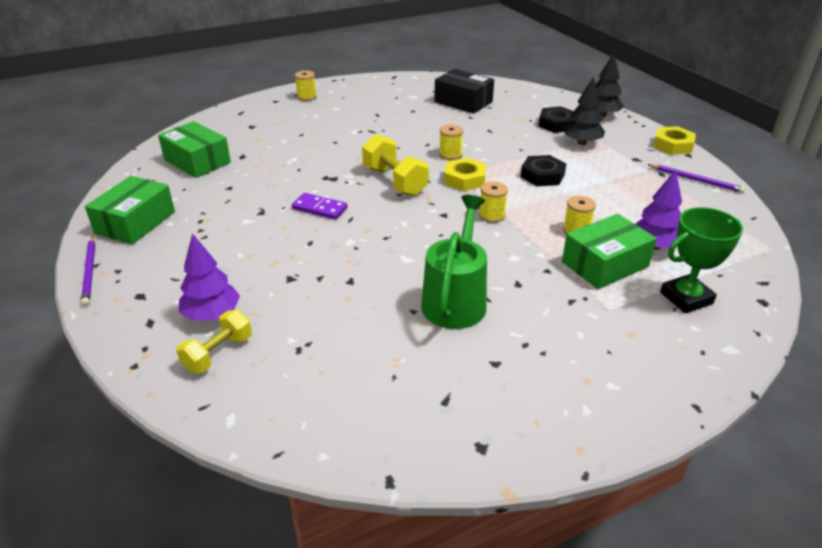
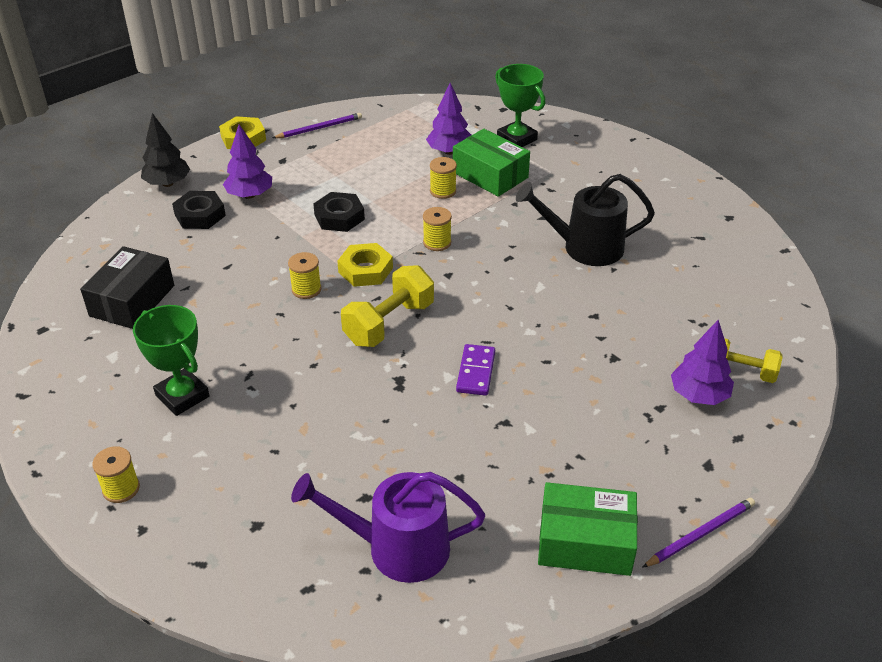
camera: 105 degrees left, 5 degrees up
green box [158,121,231,178] -> purple watering can [291,472,485,583]
green watering can [421,195,487,329] -> black watering can [516,174,655,266]
black tree [563,77,605,145] -> purple tree [223,124,272,199]
purple pencil [647,164,745,193] -> purple pencil turned 45 degrees clockwise [273,113,362,138]
none -> green trophy [133,305,210,416]

